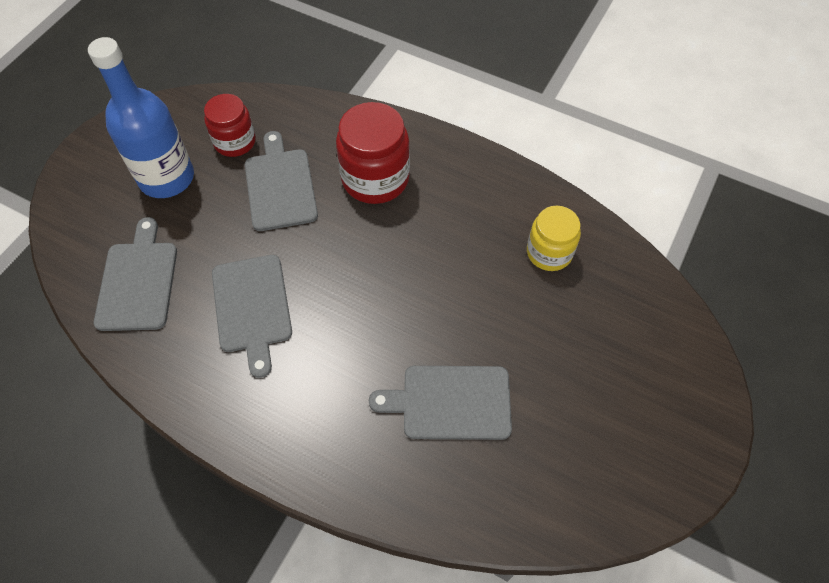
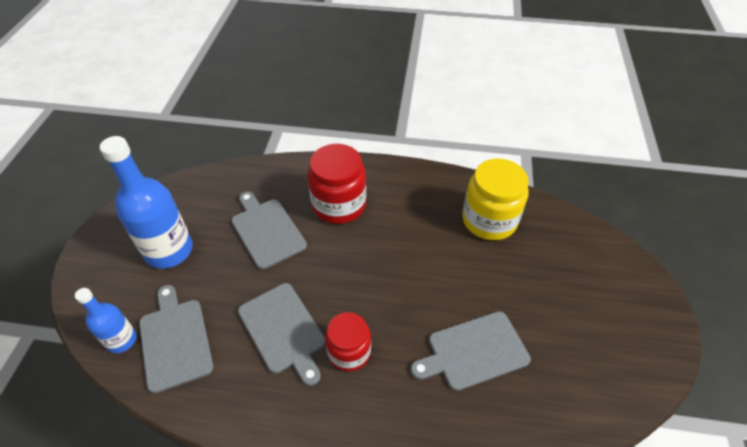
camera: 20 degrees left, 10 degrees down
red jar [204,94,256,157] -> red jar moved to [325,312,371,372]
yellow jar [527,206,581,271] -> yellow jar [462,159,529,240], size x1.55
none -> blue bottle [75,288,137,353]

